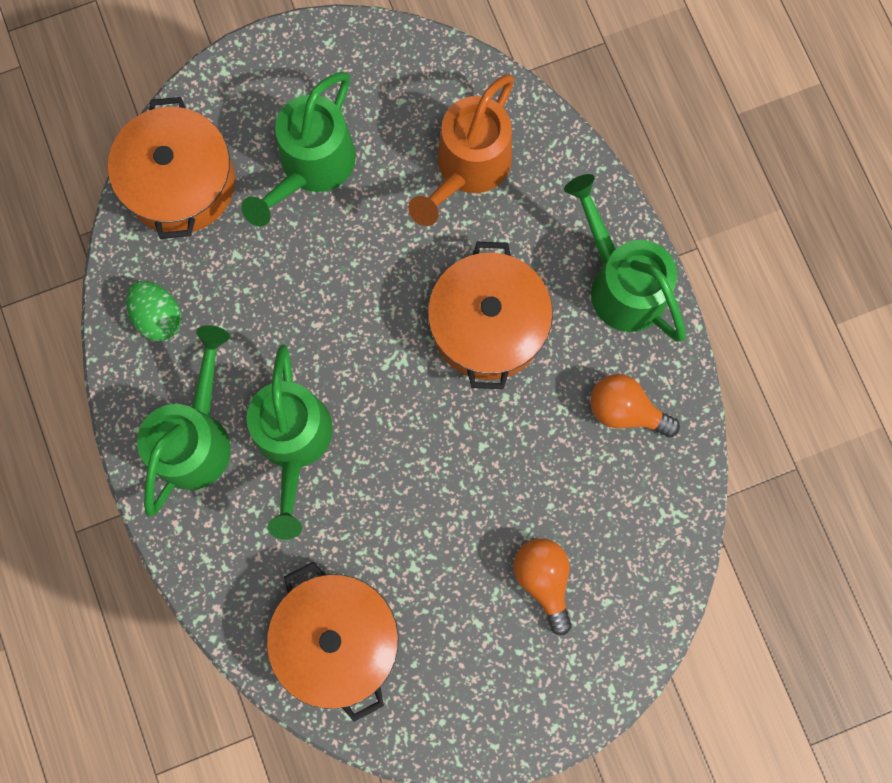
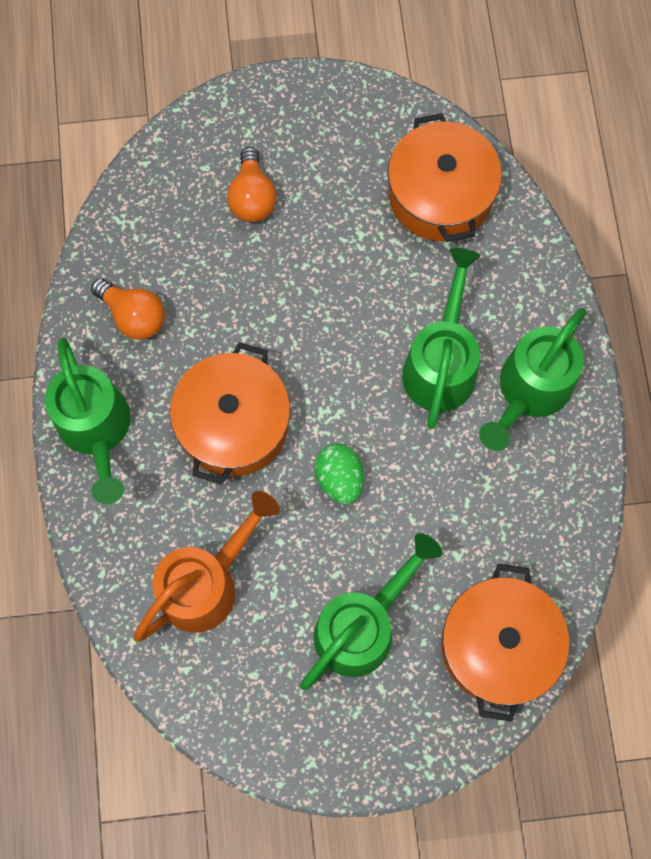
camera: 165 degrees left, 5 degrees down
green egg [126,281,182,341] -> green egg moved to [314,444,364,504]

